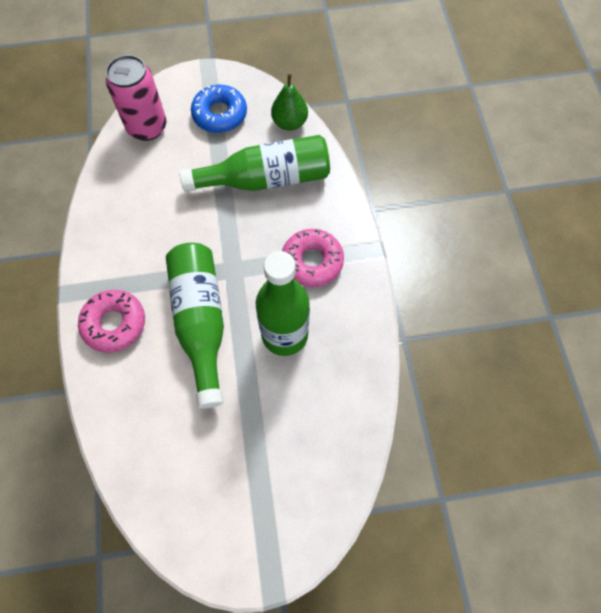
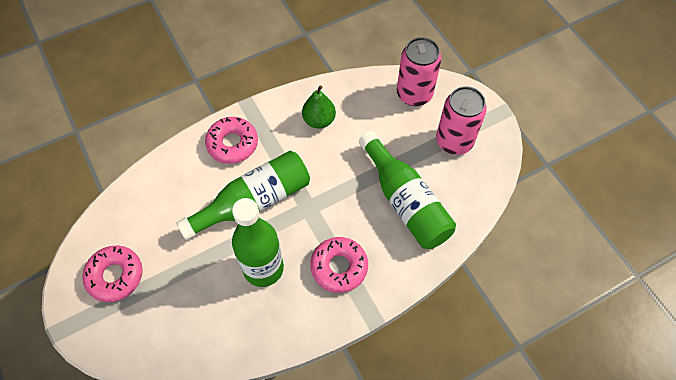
camera: 70 degrees right, 5 degrees down
blue donut [191,85,247,133] -> pink can [436,86,487,155]
green pear [271,74,308,131] -> green pear moved to [302,85,336,129]
none -> pink donut [82,246,143,302]

